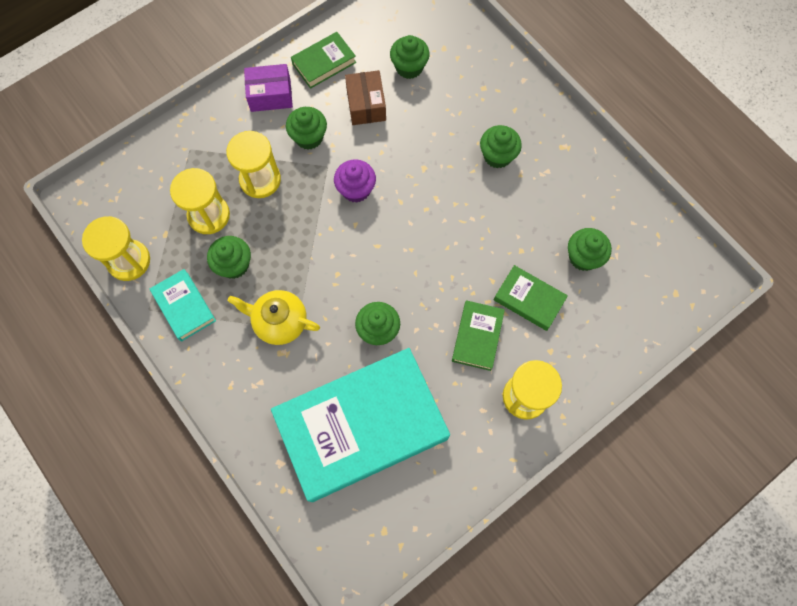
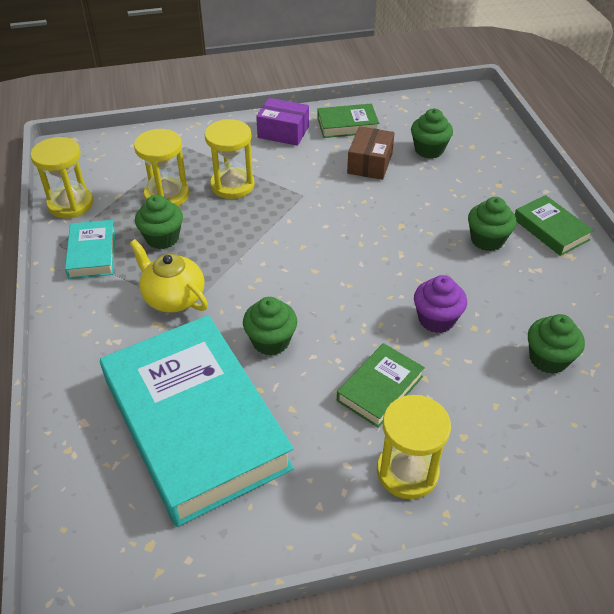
camera: 25 degrees right, 25 degrees down
turquoise book [271,348,450,502] -> turquoise book turned 60 degrees clockwise [100,315,294,527]
green cupcake [286,107,327,150] -> none
purple cupcake [334,159,376,203] -> purple cupcake moved to [414,275,467,333]
green book [494,265,568,331] -> green book moved to [515,195,594,256]

